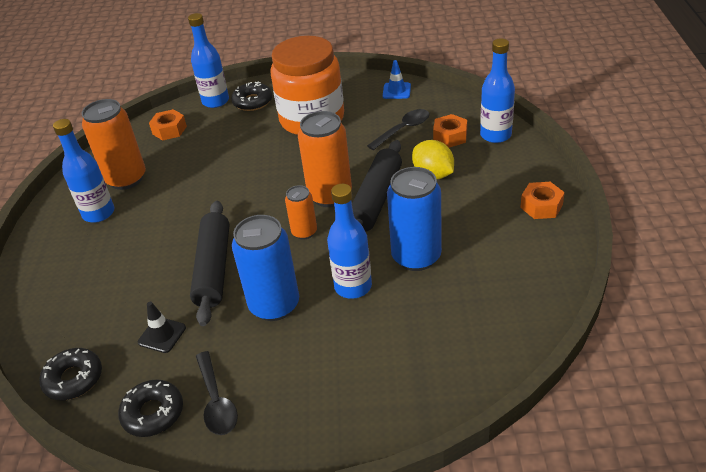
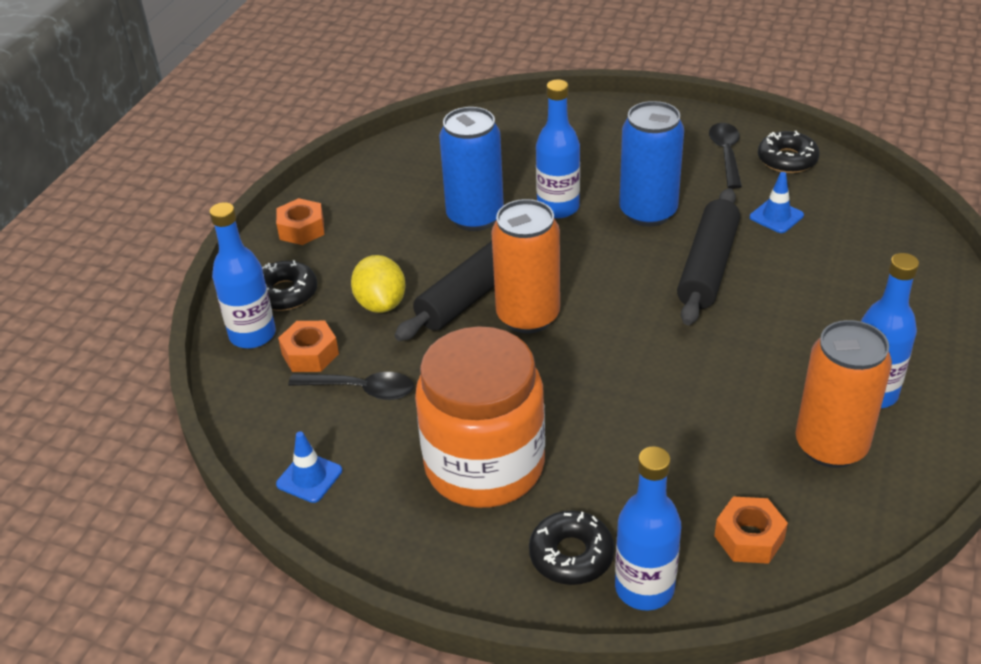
camera: 160 degrees left, 0 degrees up
black donut [39,348,102,400] -> black donut moved to [262,260,317,311]
black traffic cone [138,302,186,353] -> blue traffic cone [750,172,804,233]
orange can [285,185,317,240] -> none
black spoon [367,109,429,150] -> black spoon turned 150 degrees counterclockwise [288,372,414,400]

